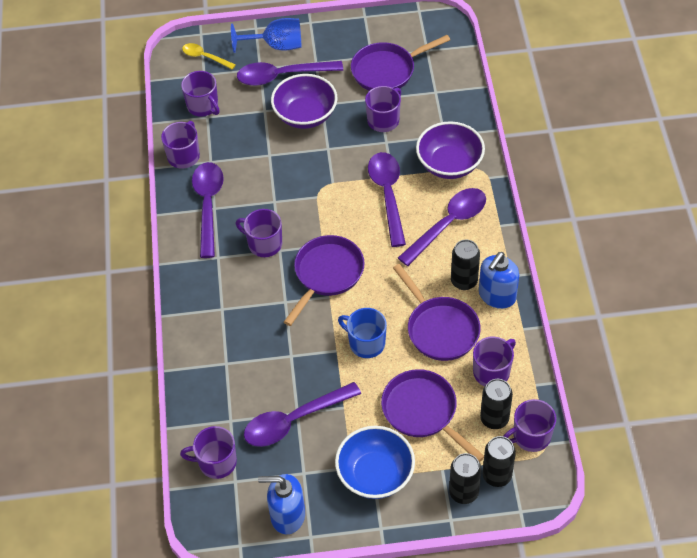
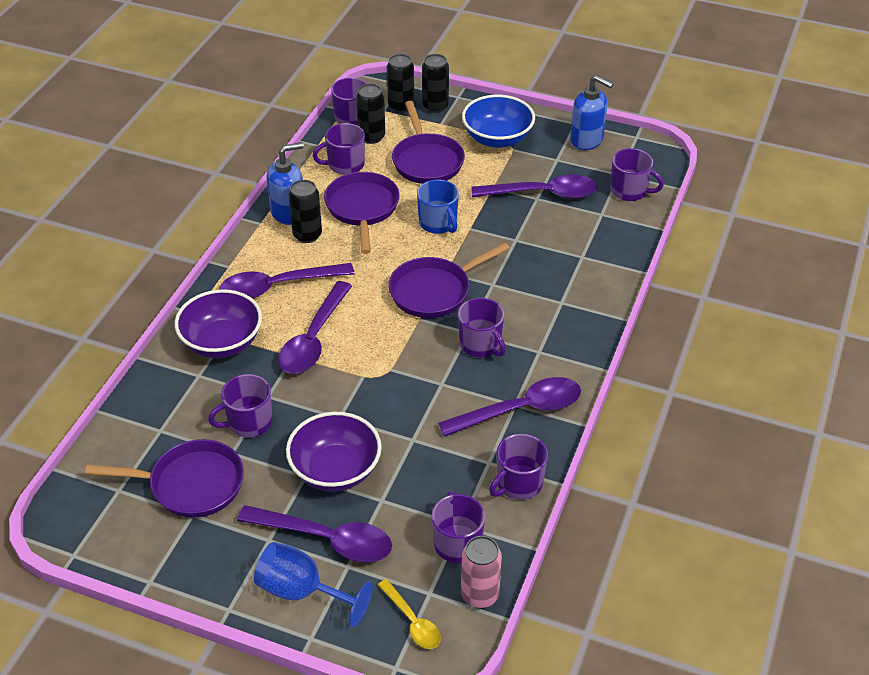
camera: 155 degrees left, 10 degrees down
purple spoon [192,162,224,258] -> purple spoon turned 135 degrees counterclockwise [438,377,581,437]
none -> pink can [461,536,502,608]

